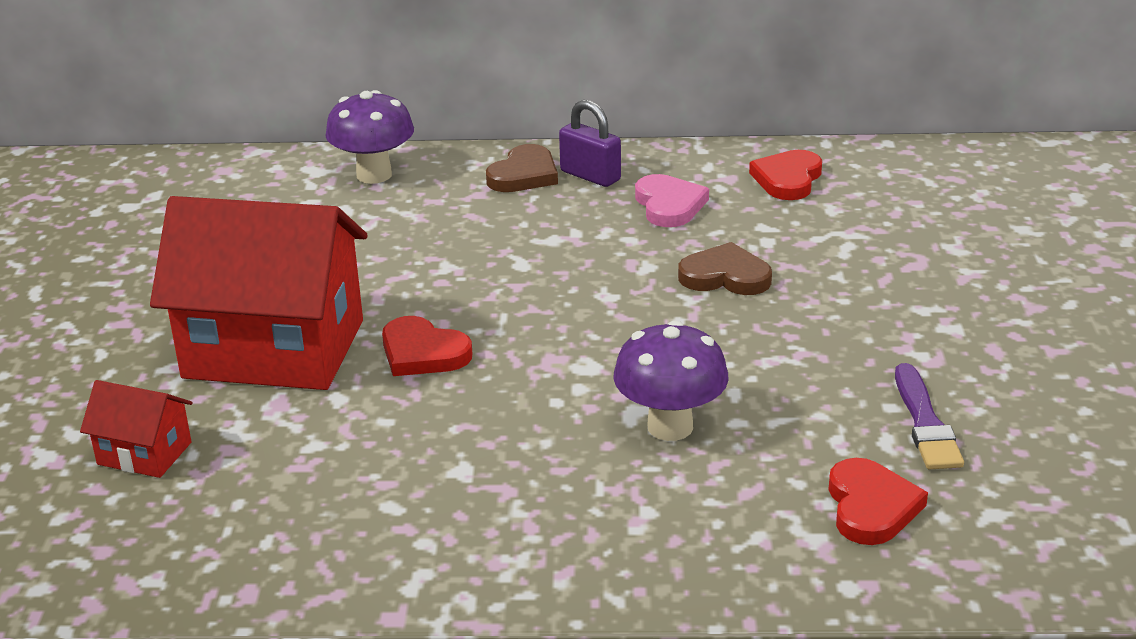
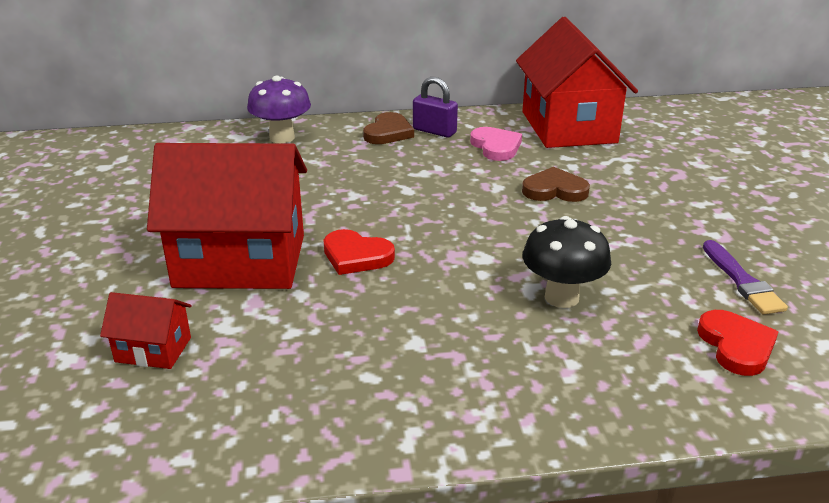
camera: 10 degrees left, 0 degrees up
purple mushroom [613,320,729,441] -> black mushroom [523,216,611,308]
red heart [749,150,822,200] -> red house [516,17,638,148]

